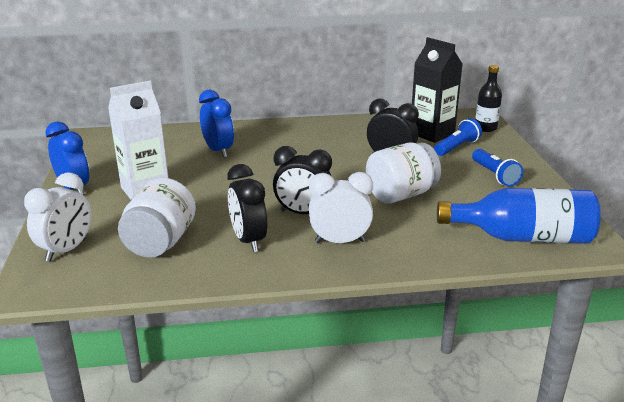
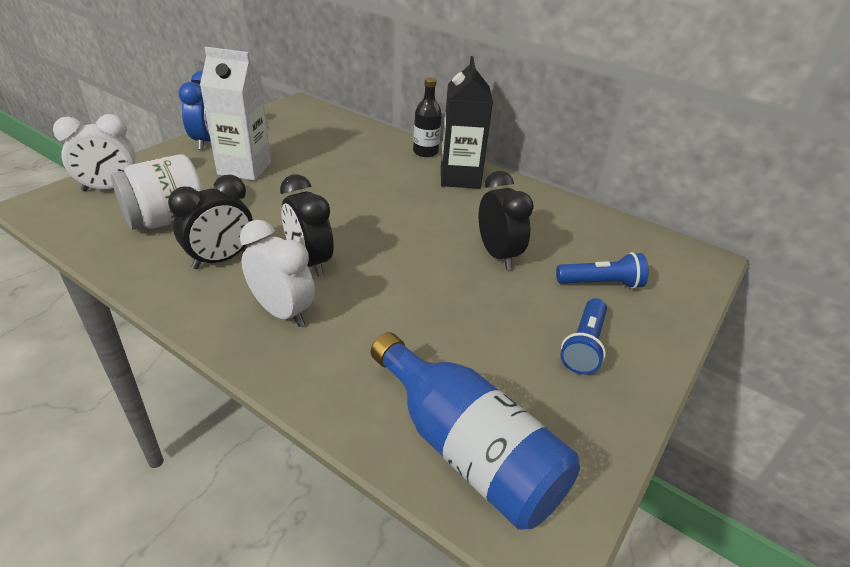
camera: 40 degrees right, 10 degrees up
blue clock [199,90,234,158] -> none
black clock [227,164,267,252] -> black clock turned 150 degrees counterclockwise [168,175,253,269]
white jar [366,142,441,203] -> none
black carton [412,37,462,143] -> black carton moved to [441,56,493,189]
black bottle [475,65,502,132] -> black bottle moved to [413,77,442,157]

